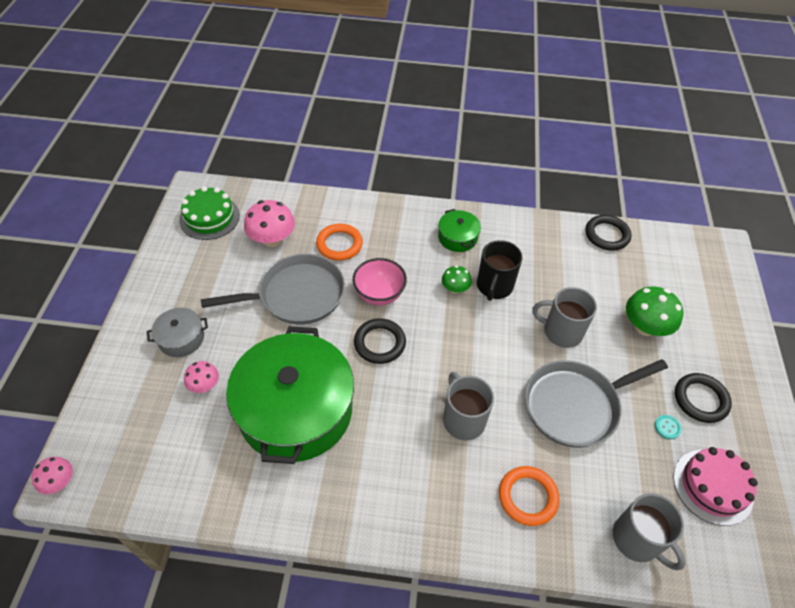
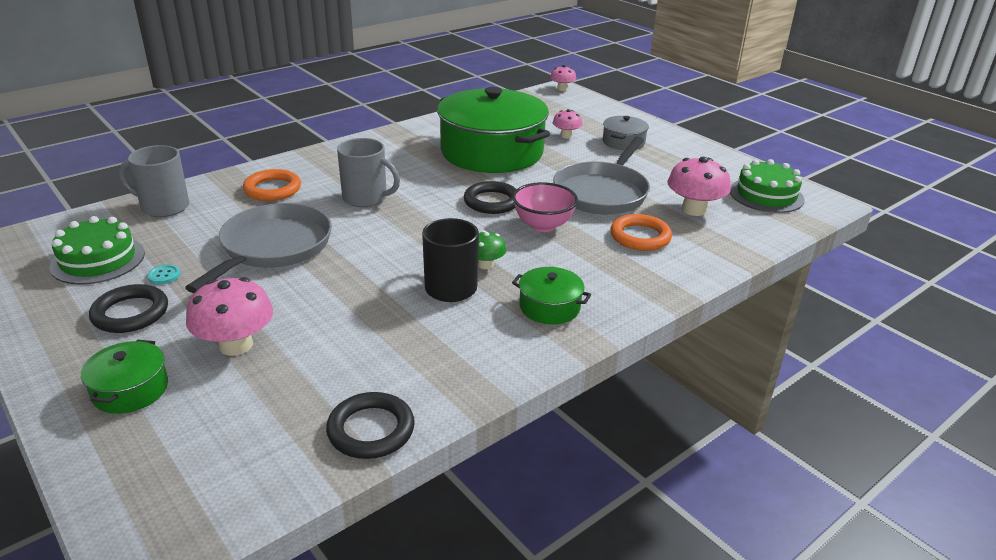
camera: 135 degrees right, 20 degrees down
grey mug [533,287,597,348] -> none
green mushroom [626,287,683,336] -> pink mushroom [186,277,273,356]
pink cake [673,447,758,526] -> green cake [50,216,145,285]
none -> green pot [81,340,168,414]

